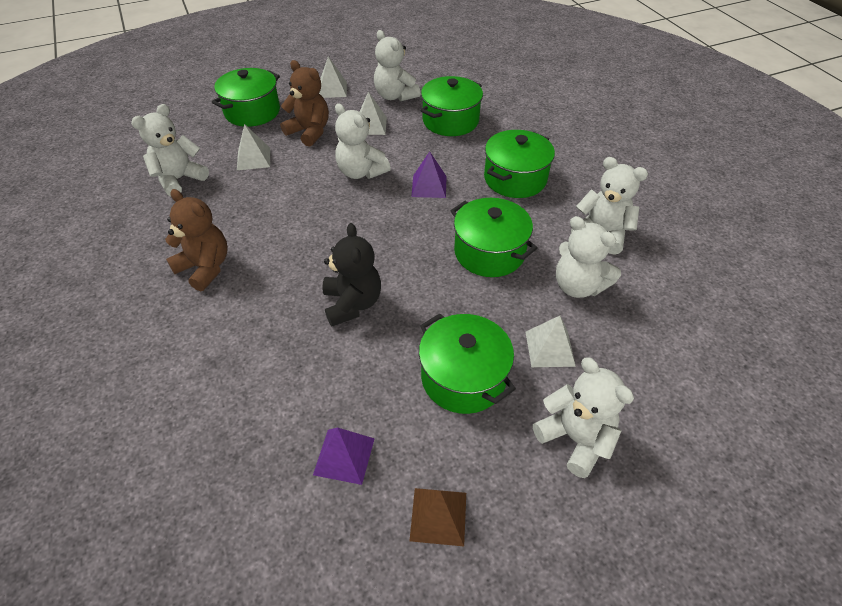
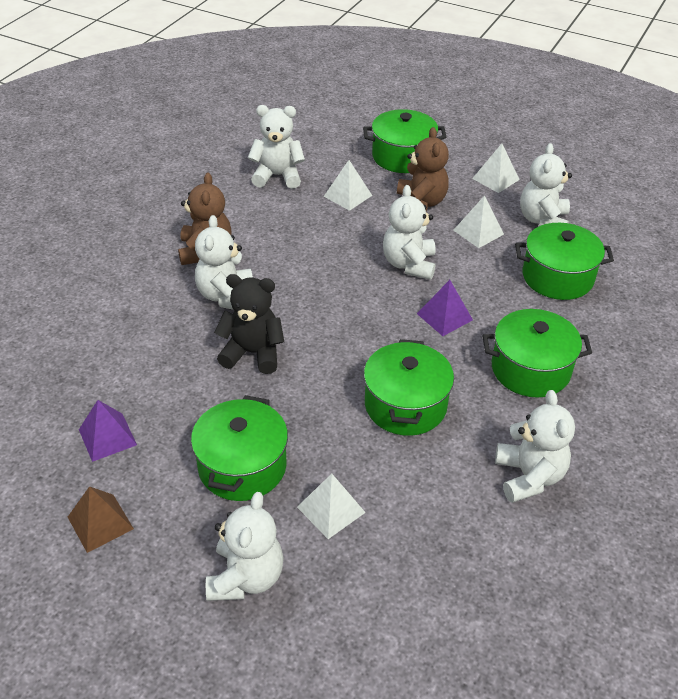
camera: 50 degrees right, 5 degrees down
black teddy bear [322,223,381,326] -> black teddy bear turned 120 degrees counterclockwise [214,274,284,374]
white teddy bear [556,216,621,298] -> white teddy bear moved to [195,215,253,310]

